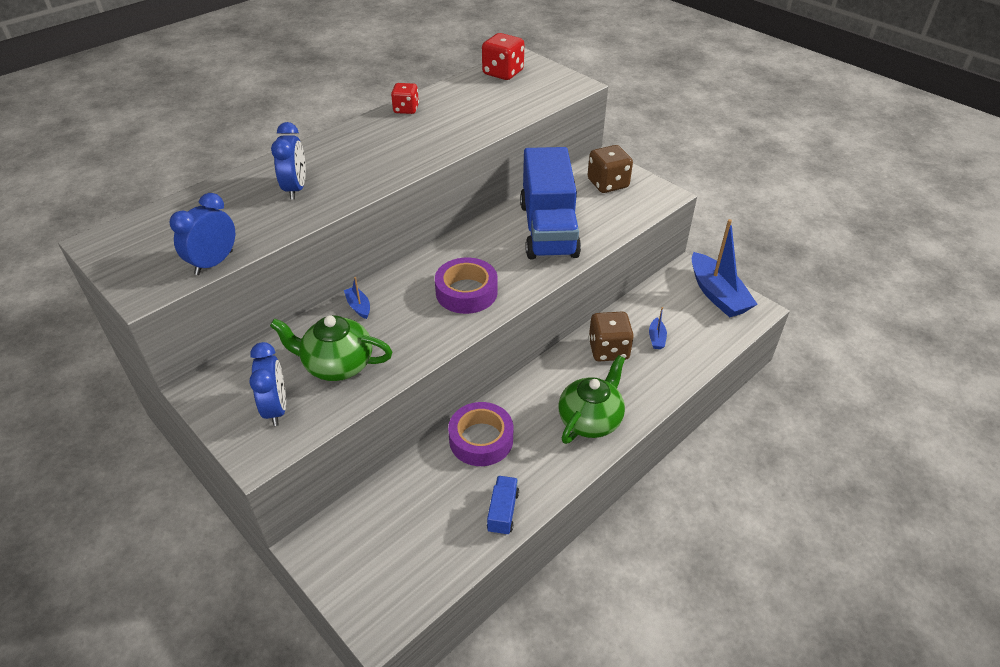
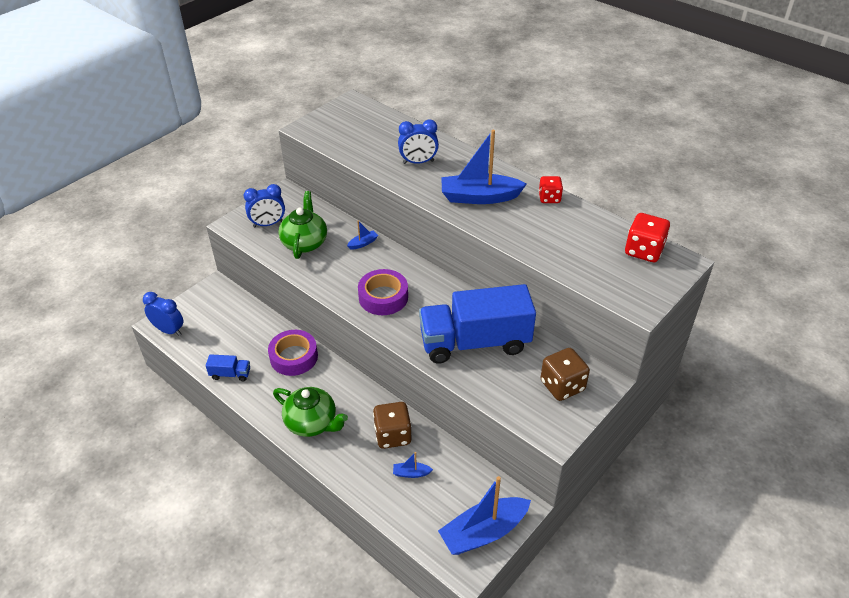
camera: 85 degrees right, 0 degrees up
blue clock [170,193,235,275] -> blue clock moved to [143,292,183,336]
none -> blue boat [441,130,527,204]

